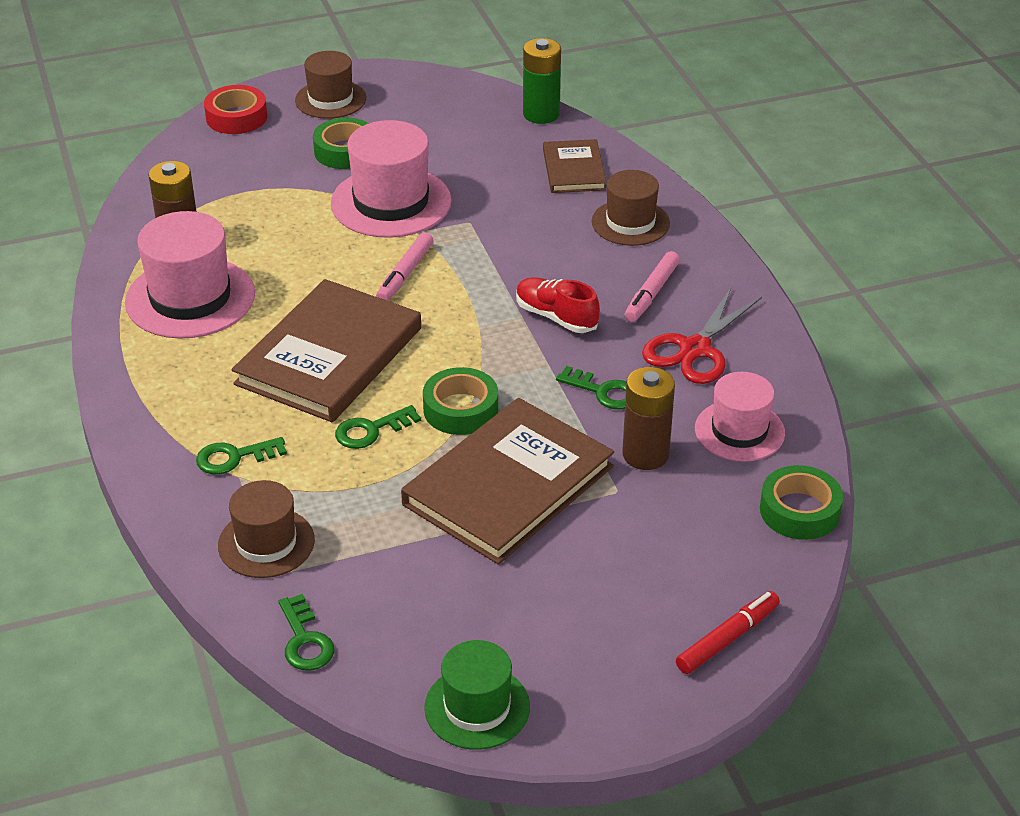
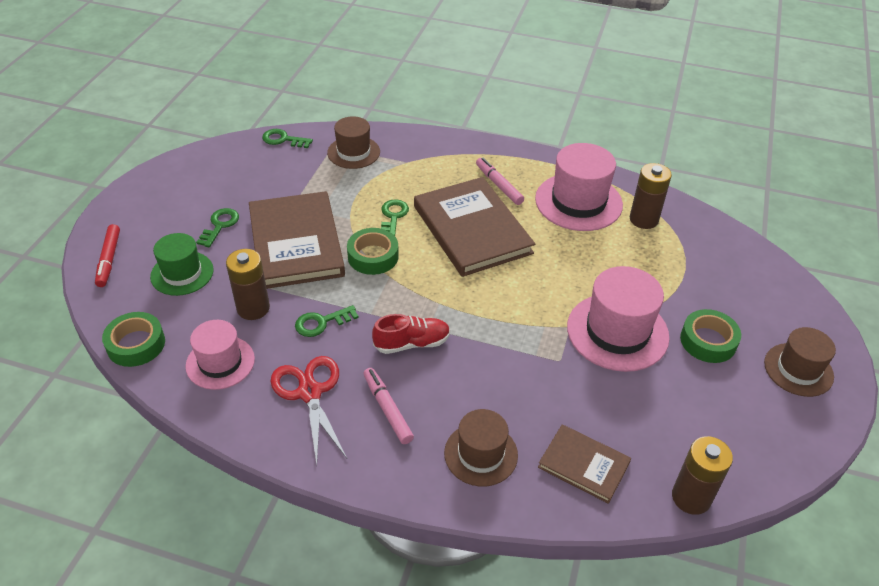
camera: 125 degrees right, 5 degrees up
green key [196,437,287,474] -> green key moved to [196,208,239,247]
red tape [204,85,267,134] -> none
pink marker [376,232,433,301] -> pink marker moved to [476,158,524,205]
green hat [424,640,530,750] -> green hat moved to [150,233,214,296]
green battery [523,38,561,124] -> brown battery [672,436,733,515]

